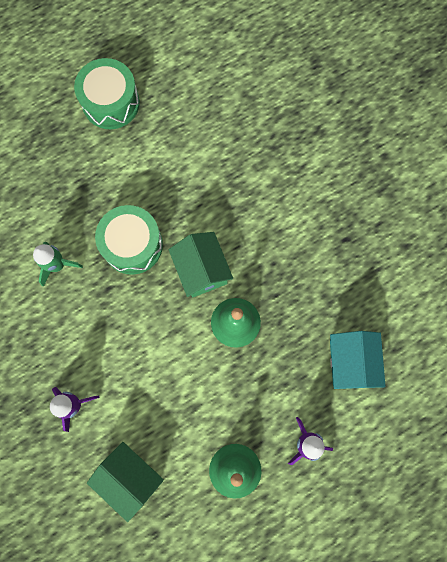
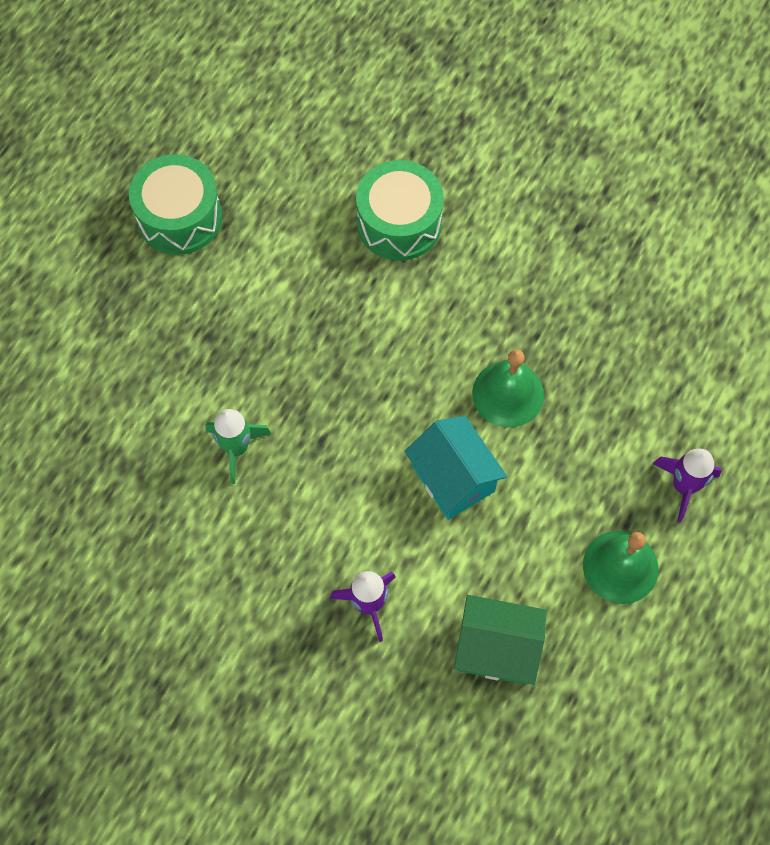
camera: 30 degrees left, 10 degrees down
green drum [95,205,163,275] -> green drum moved to [356,160,444,261]
green house [169,232,233,298] -> none
turquoise house [330,331,386,389] -> turquoise house moved to [404,416,507,520]

